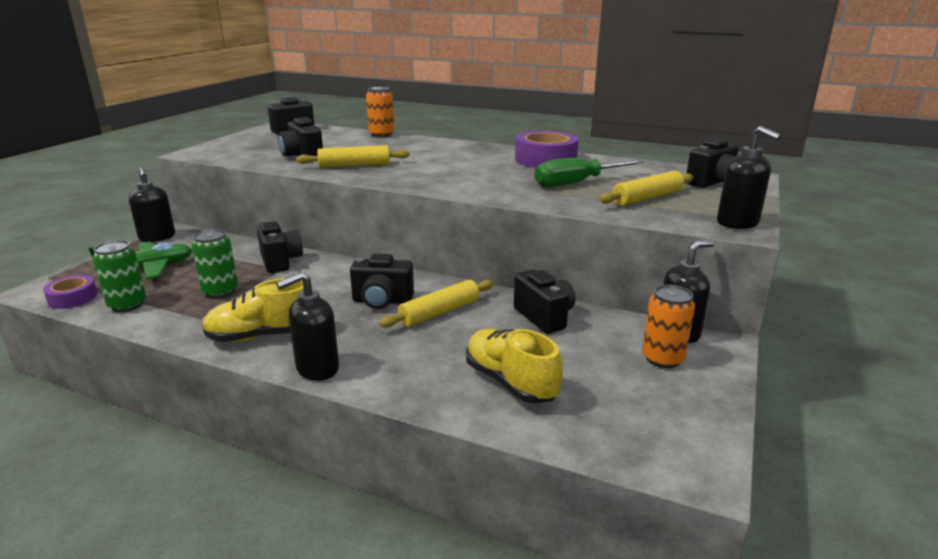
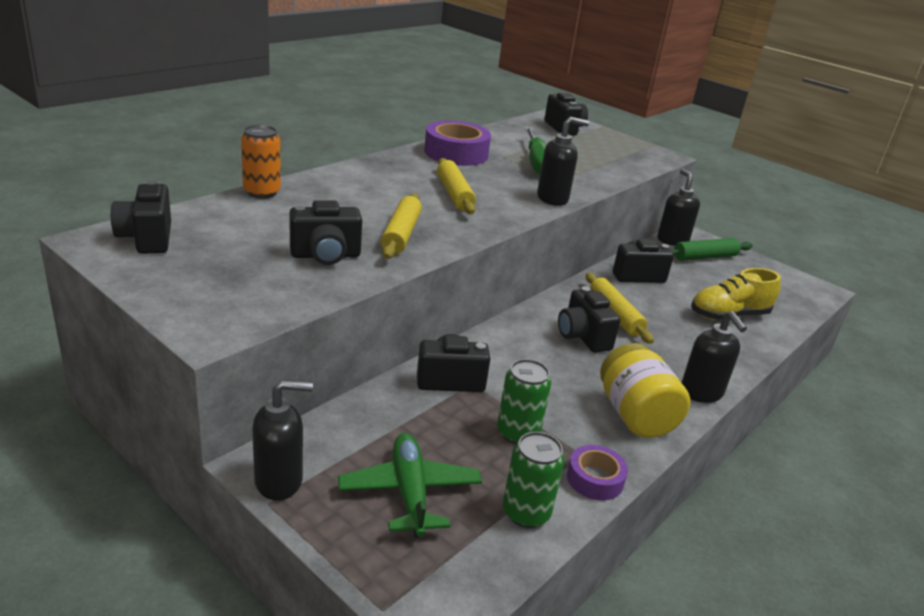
camera: 75 degrees left, 5 degrees up
purple tape [43,275,98,309] -> purple tape moved to [567,445,628,500]
yellow shoe [202,278,304,342] -> yellow jar [600,343,691,438]
black camera [350,254,414,309] -> black camera turned 135 degrees clockwise [558,286,621,353]
yellow rolling pin [599,171,694,206] -> yellow rolling pin moved to [437,158,476,214]
orange can [642,285,695,368] -> green rolling pin [670,238,753,261]
black soap dispenser [717,126,782,229] -> black soap dispenser moved to [537,117,589,206]

